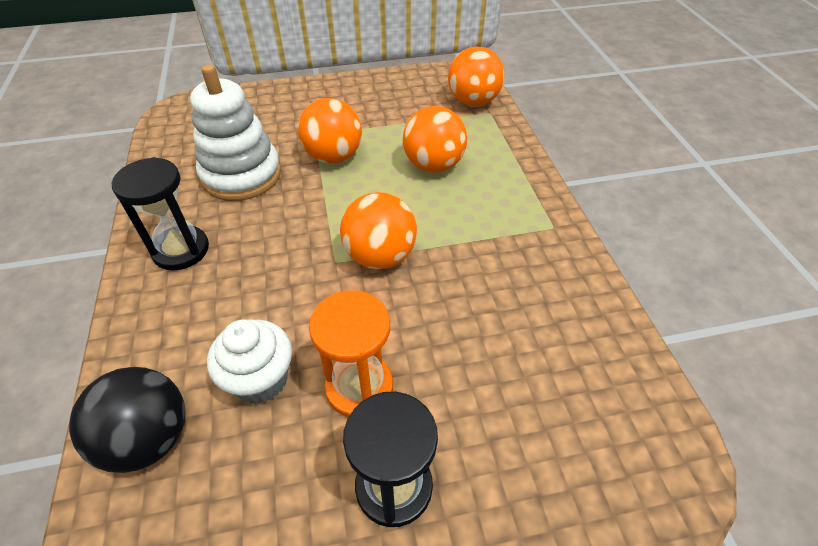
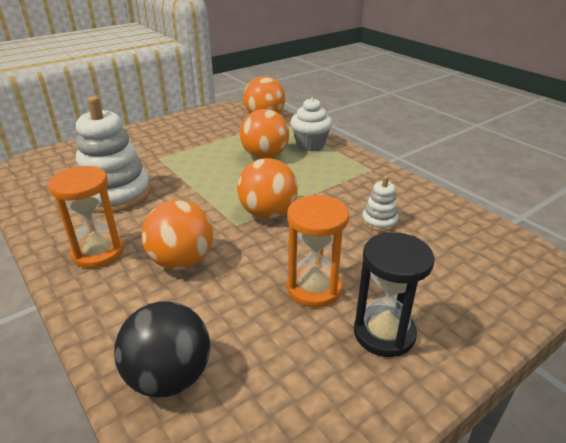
camera: 25 degrees left, 15 degrees down
black hourglass [112,157,209,270] -> orange hourglass [48,166,124,268]
white cupcake [207,319,292,404] -> white cupcake moved to [290,98,332,151]
orange ball [298,98,362,164] -> orange ball moved to [141,200,213,270]
none -> white stacking toy [362,176,399,232]

